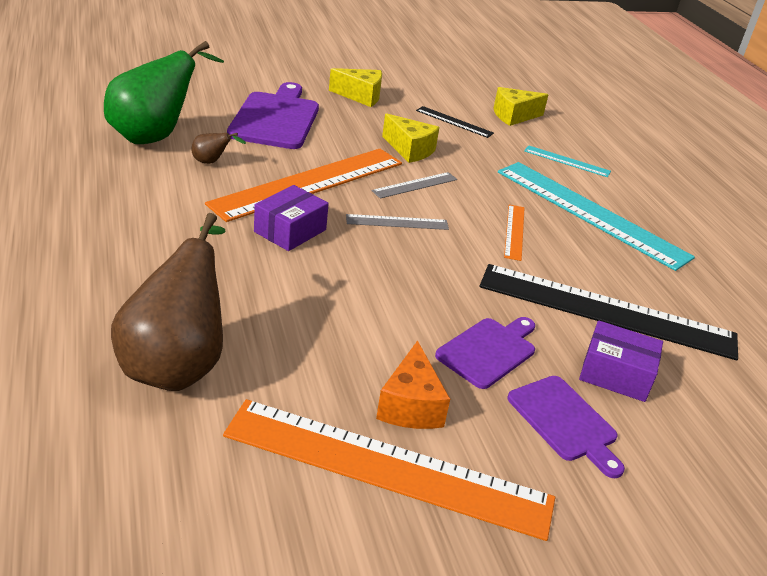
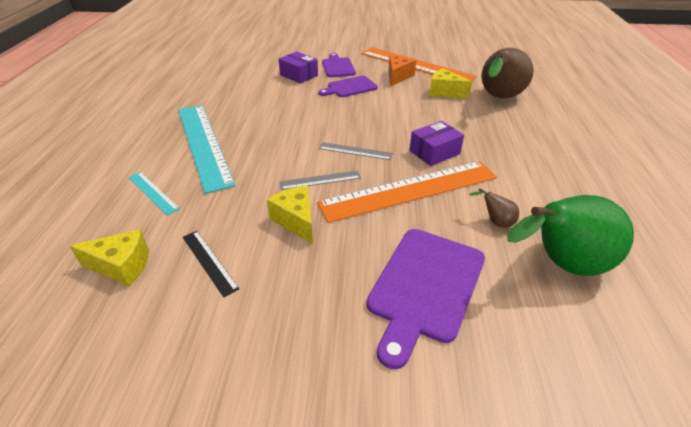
camera: 155 degrees left, 5 degrees up
yellow cheese [329,68,382,107] -> yellow cheese moved to [429,68,472,98]
black ruler [479,264,738,360] -> none
orange ruler [504,204,525,261] -> none

